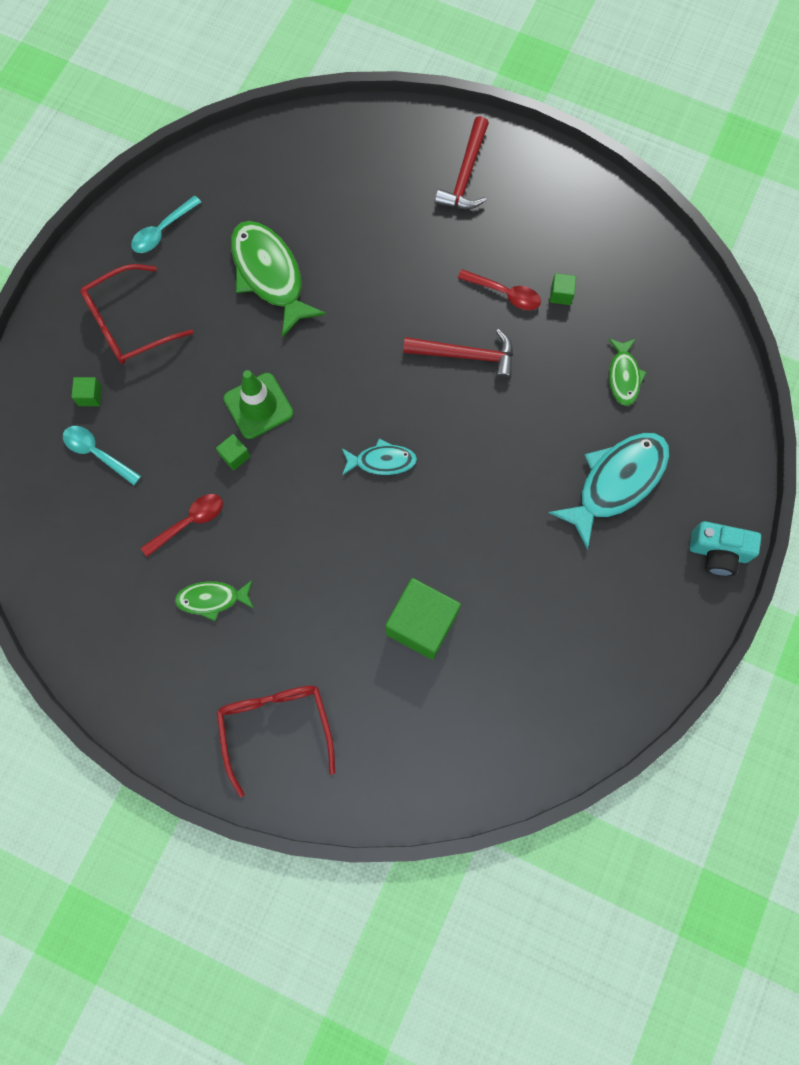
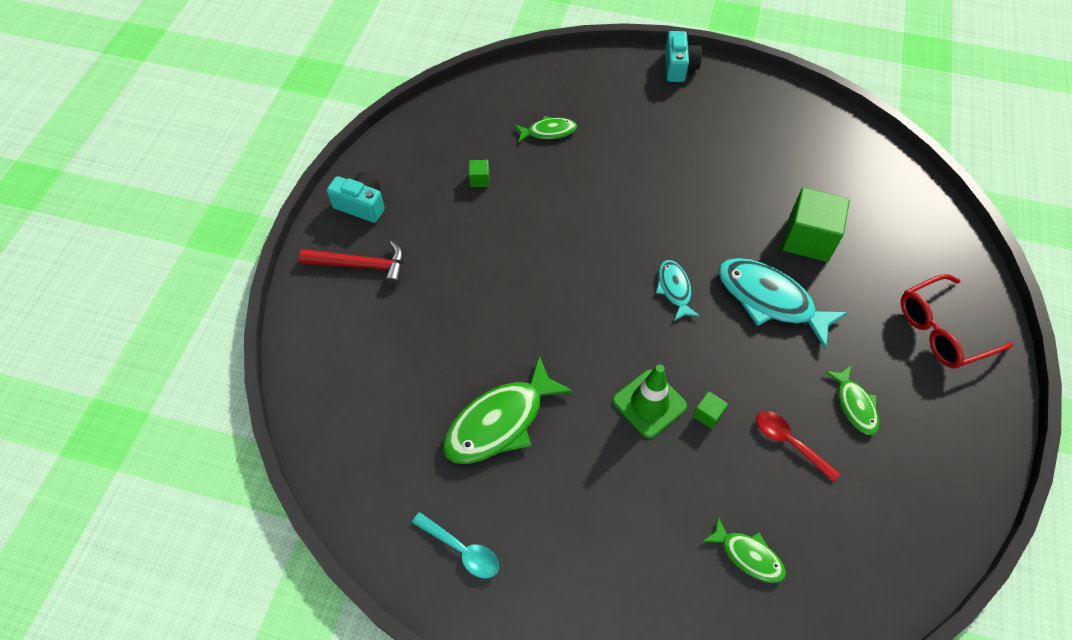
camera: 100 degrees left, 15 degrees down
turquoise spoon [63,426,141,485] -> green fish [702,517,786,583]
green cube [72,377,102,406] -> none
red glasses [80,264,194,364] -> none
red hammer [403,329,513,380] -> none
red spoon [458,269,541,310] -> none
turquoise fish [549,433,670,550] -> turquoise fish moved to [718,258,848,349]
none -> turquoise camera [327,172,385,223]

